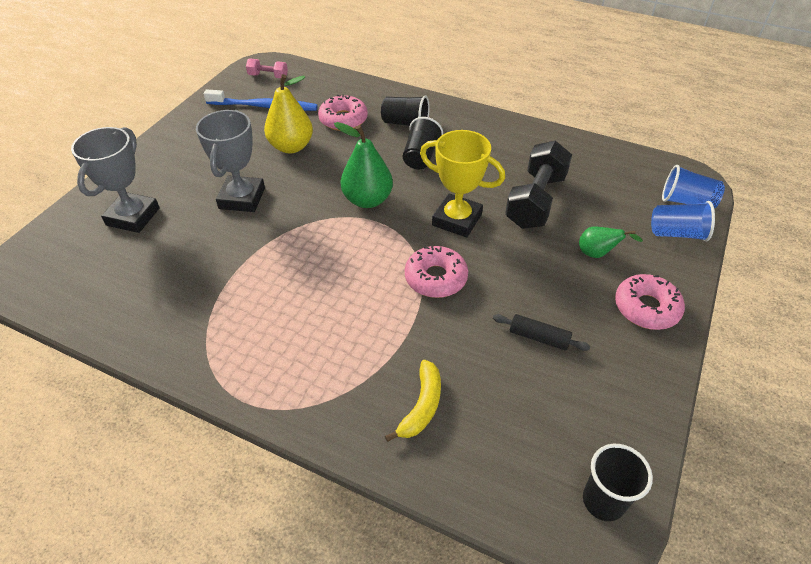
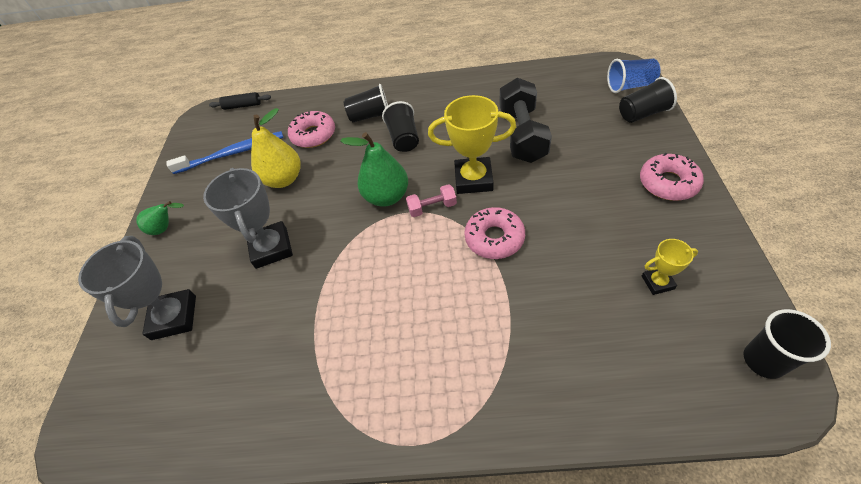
camera: 20 degrees left, 5 degrees up
pink dumbbell [246,58,288,78] -> pink dumbbell moved to [406,184,457,217]
yellow banana [385,360,441,442] -> none
black rolling pin [493,314,591,351] -> black rolling pin moved to [209,92,271,110]
green pear [579,226,643,258] -> green pear moved to [136,201,184,235]
blue cup [651,201,715,242] -> black cup [619,77,677,123]
none -> yellow trophy [642,239,698,295]

